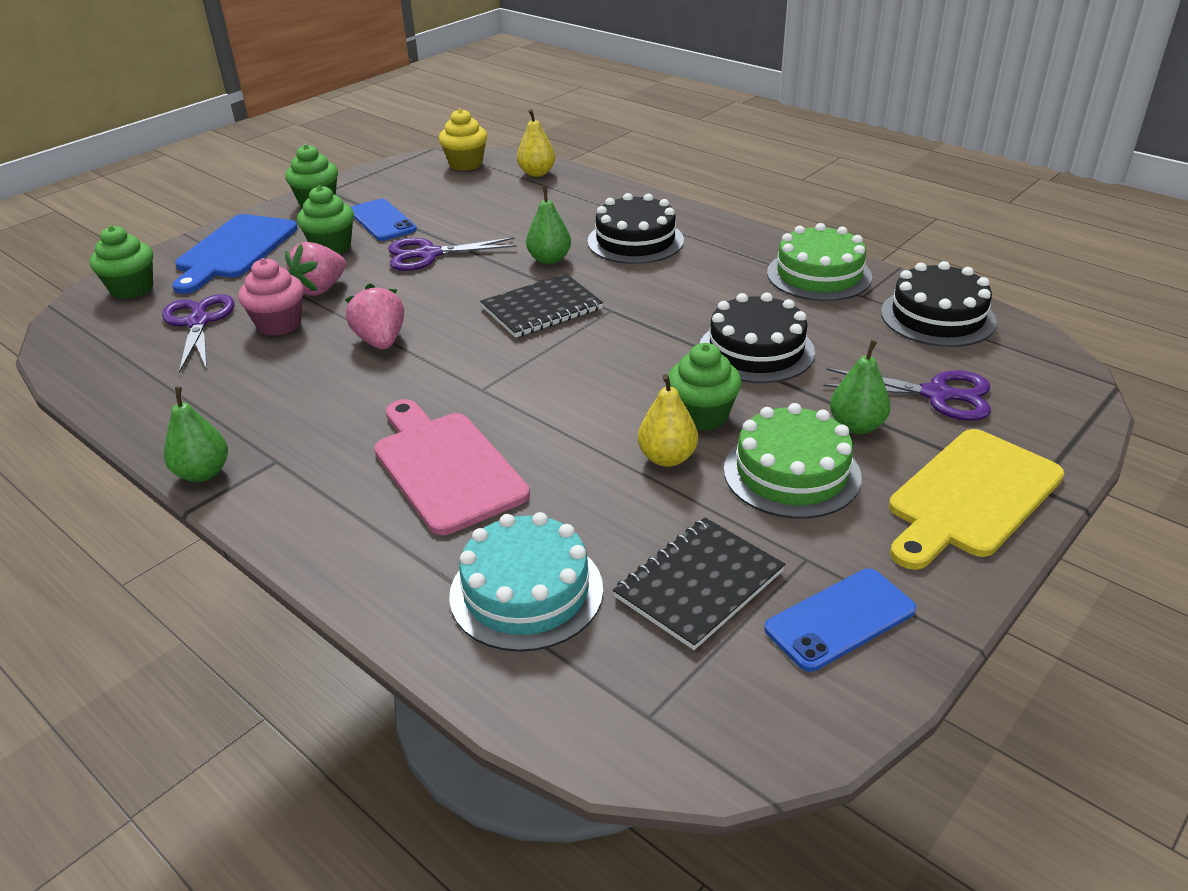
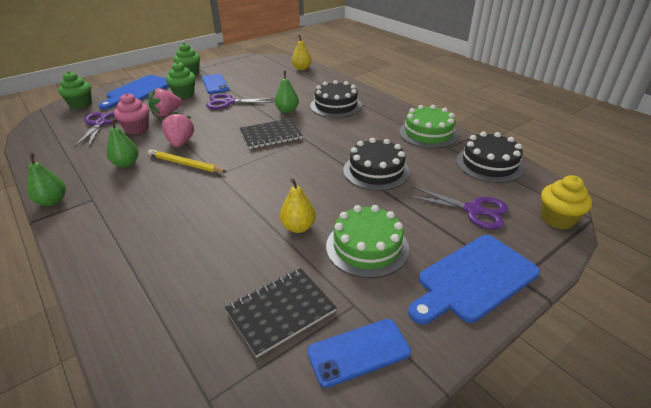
camera: 10 degrees right, 0 degrees up
pink cutting board [374,399,530,535] -> none
yellow cupcake [439,108,487,171] -> yellow cupcake moved to [541,175,592,230]
turquoise cake [449,512,603,652] -> none
green cupcake [668,343,742,431] -> none
green pear [830,340,891,434] -> green pear moved to [107,119,139,168]
yellow cutting board [889,429,1064,570] -> blue cutting board [408,235,540,325]
none -> yellow pencil [148,149,227,173]

